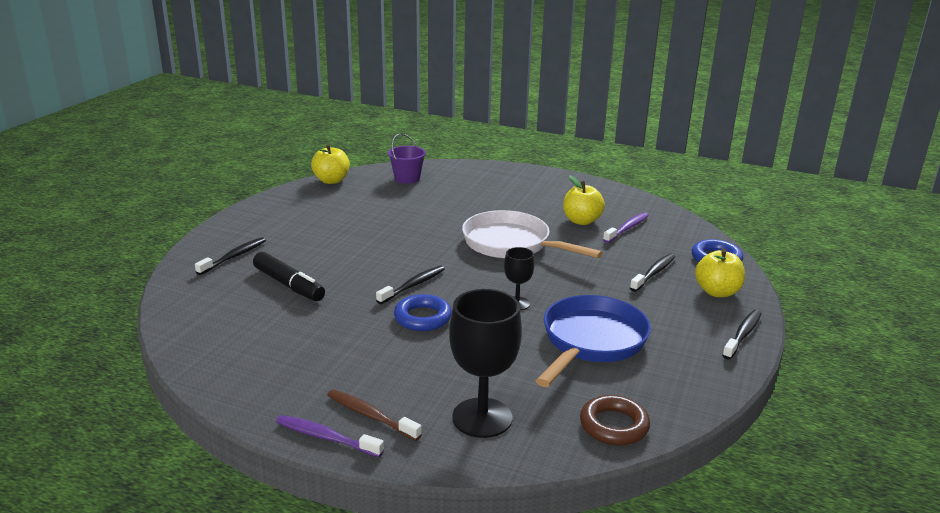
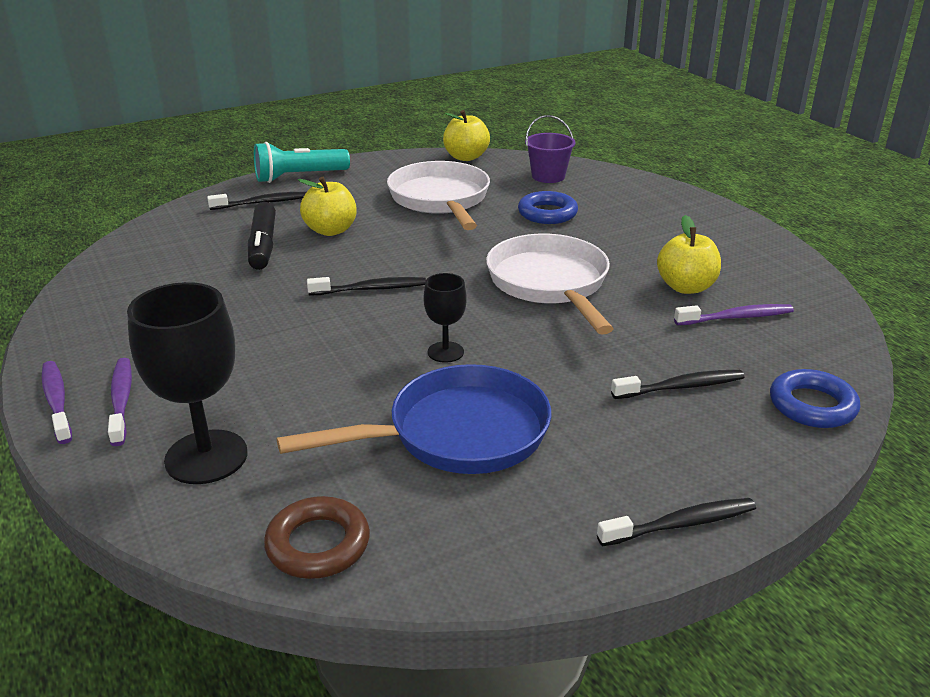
camera: 40 degrees right, 5 degrees up
brown toothbrush [327,389,422,441] -> purple toothbrush [108,358,132,446]
blue ring [394,294,452,331] -> blue ring moved to [518,191,578,224]
yellow apple [695,249,745,297] -> yellow apple moved to [298,177,357,236]
none -> turquoise flashlight [254,142,350,183]
none -> white pan [387,161,490,230]

